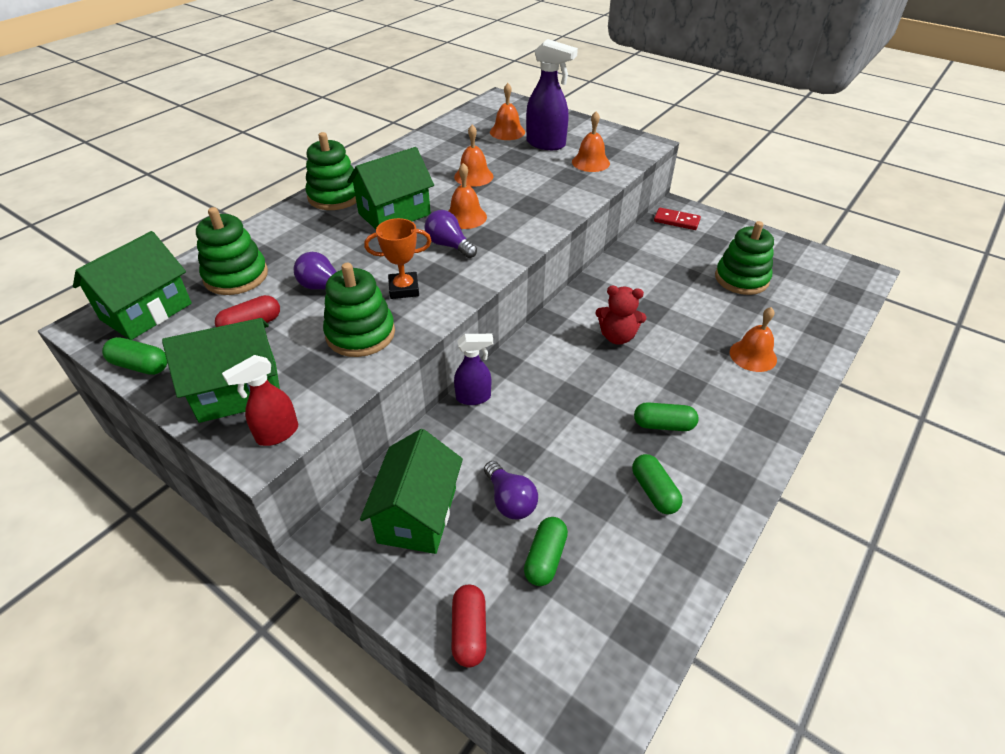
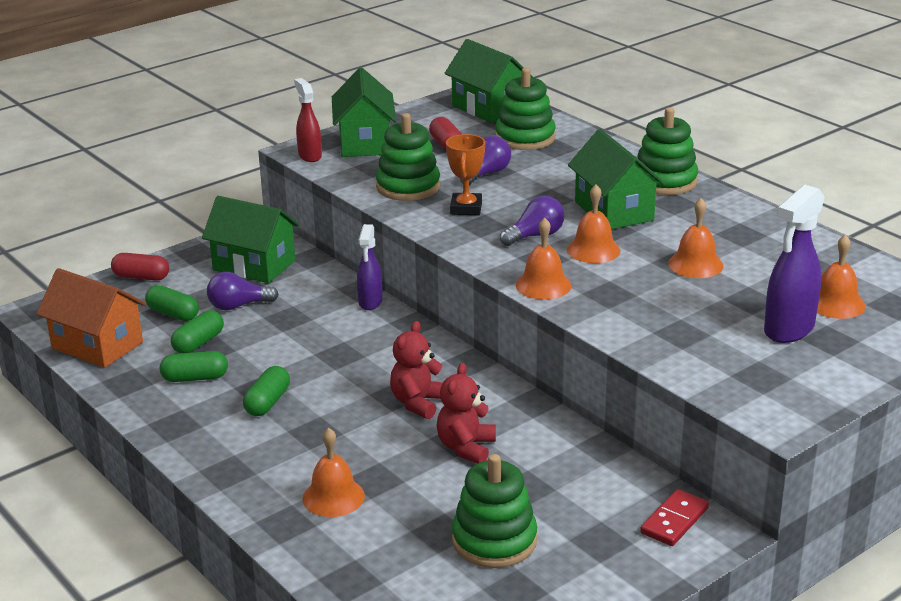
camera: 105 degrees right, 15 degrees down
green capsule [102,337,167,375] -> green capsule moved to [171,310,224,353]
orange bell [572,112,610,172] -> orange bell moved to [515,218,572,300]
none -> orange house [37,268,146,368]
none -> red teddy bear [437,363,496,464]

